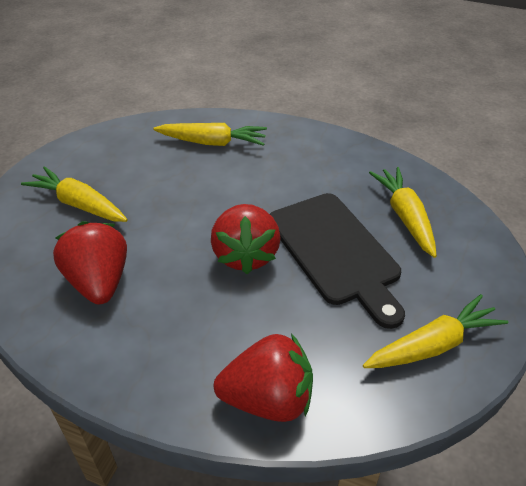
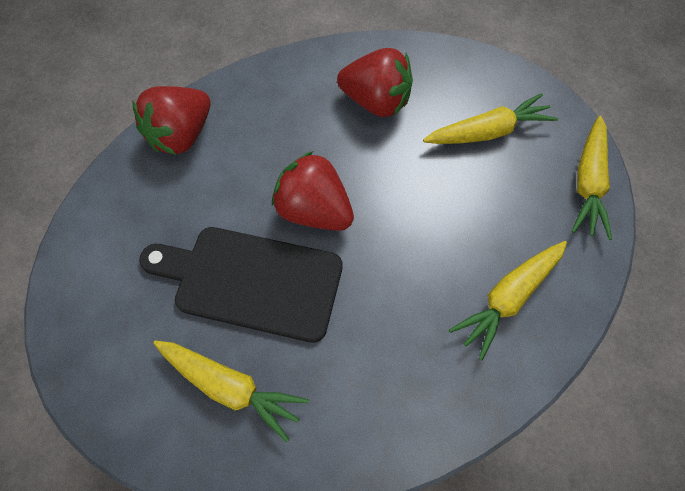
camera: 130 degrees right, 20 degrees up
yellow carrot [363,294,508,368] -> yellow carrot moved to [572,116,612,240]

